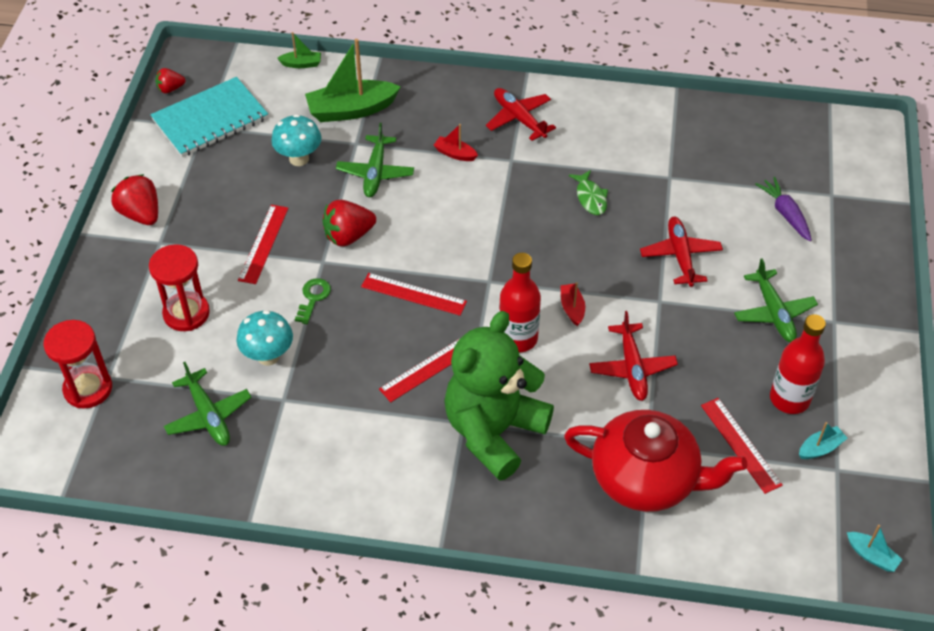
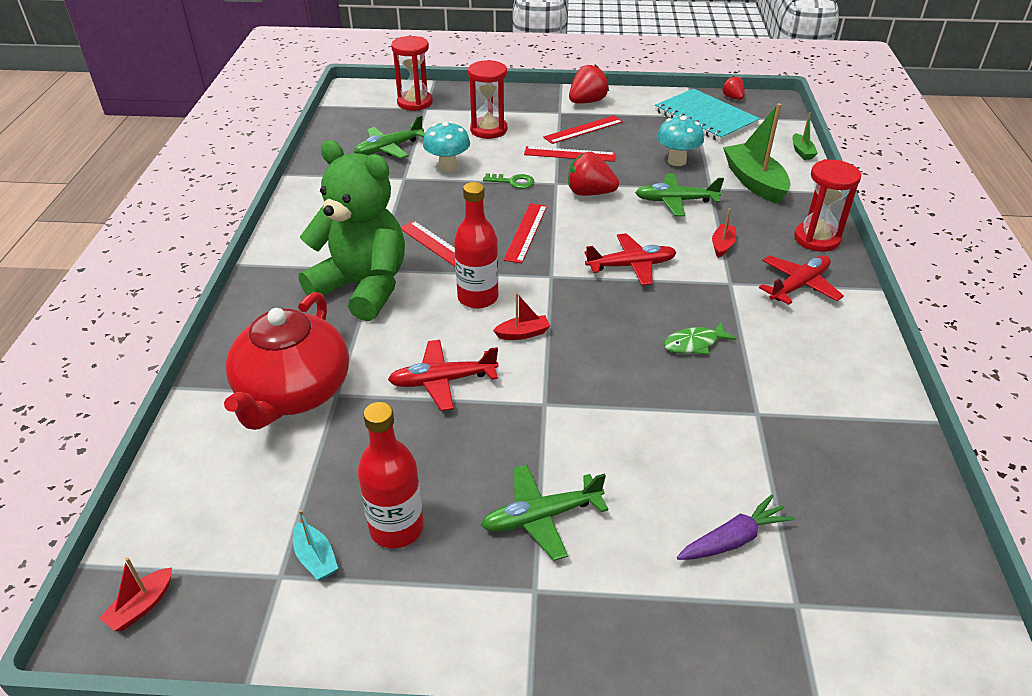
camera: 85 degrees right, 10 degrees down
red strawberry [322,200,376,246] -> red strawberry turned 45 degrees counterclockwise [568,152,619,196]
red plane [640,217,723,287] -> red plane moved to [584,233,677,286]
red ruler [701,398,783,494] -> red ruler moved to [543,115,623,144]
turquoise boat [847,525,903,572] -> red boat [99,558,172,631]
none -> red hourglass [794,159,861,252]

